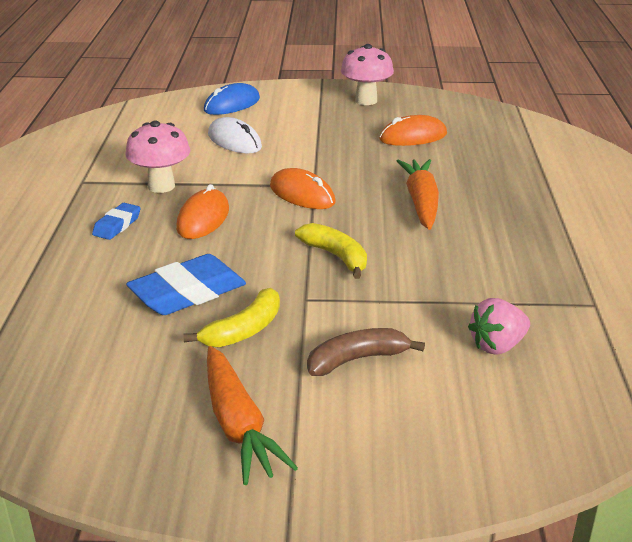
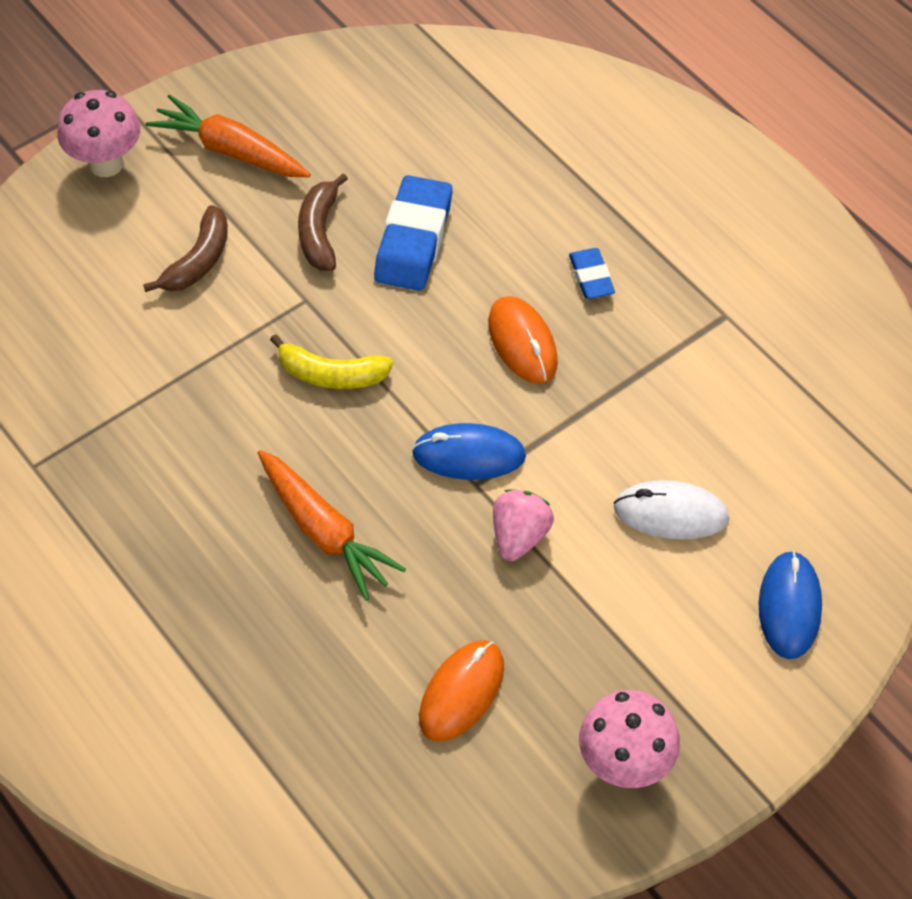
camera: 140 degrees right, 25 degrees up
pink mushroom [125,120,190,193] -> pink mushroom moved to [57,90,141,177]
yellow banana [183,288,280,348] -> brown banana [298,173,348,271]
orange mouse [270,168,336,209] -> blue mouse [412,423,526,480]
pink strawberry [468,298,530,355] -> pink strawberry moved to [493,489,554,561]

